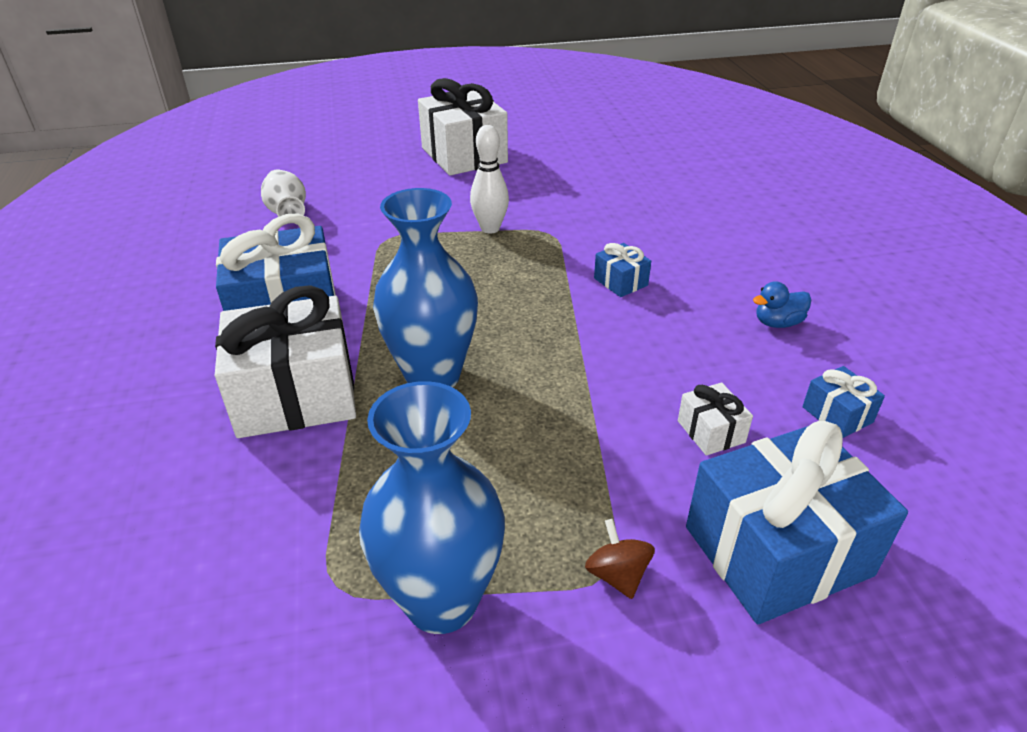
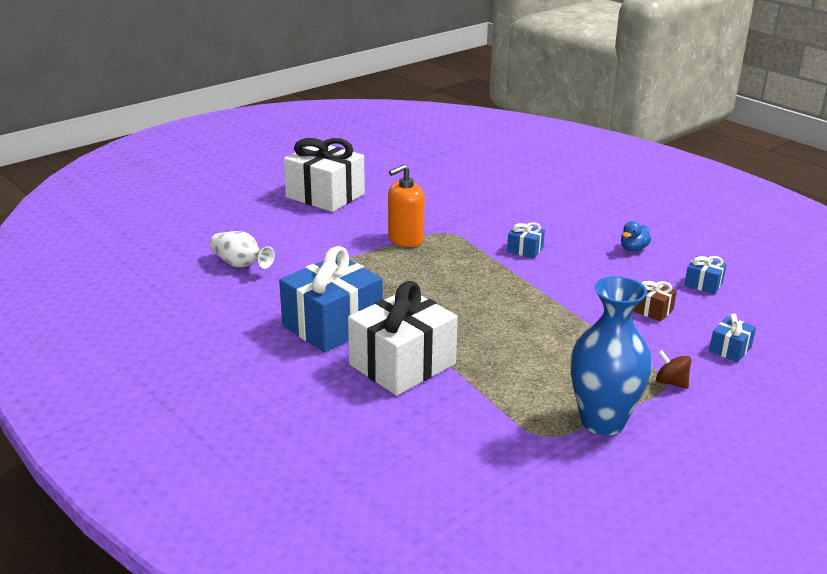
camera: 30 degrees left, 10 degrees down
blue vase [373,188,478,388] -> none
white bowling pin [470,125,509,234] -> orange soap dispenser [388,164,425,247]
white gift [678,382,753,456] -> brown gift [633,280,677,321]
blue gift [686,421,908,624] -> blue gift [709,313,756,362], size x0.44

